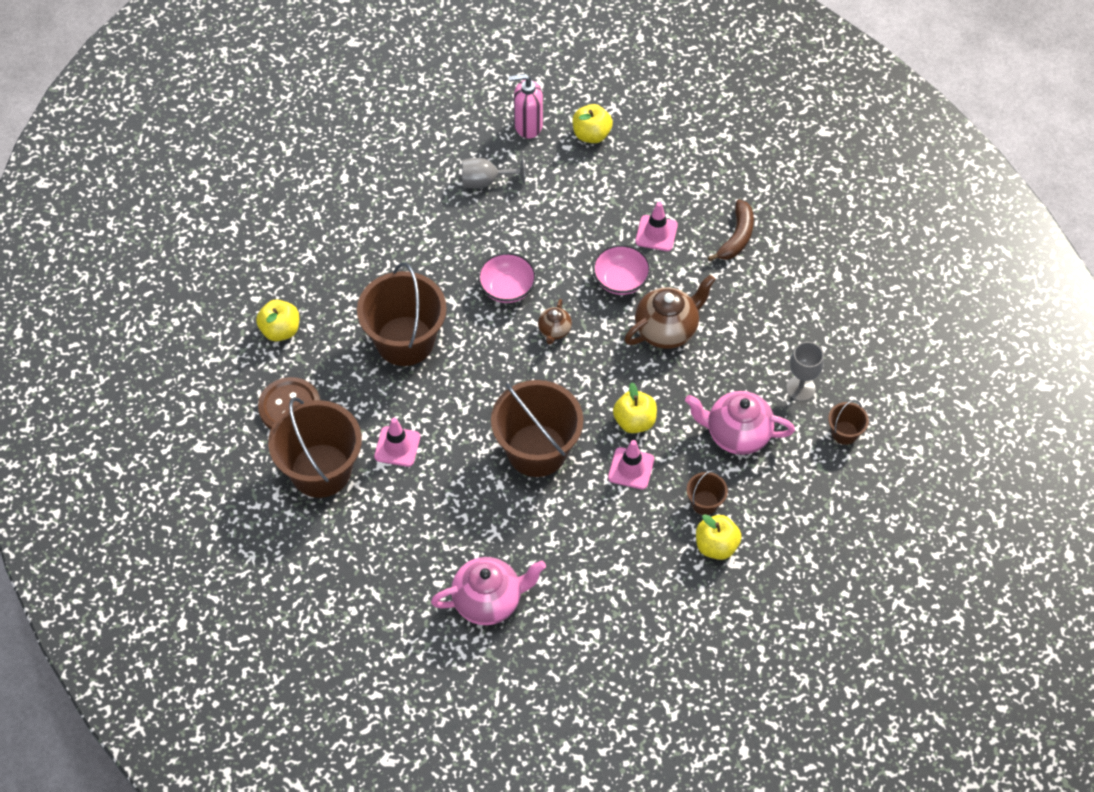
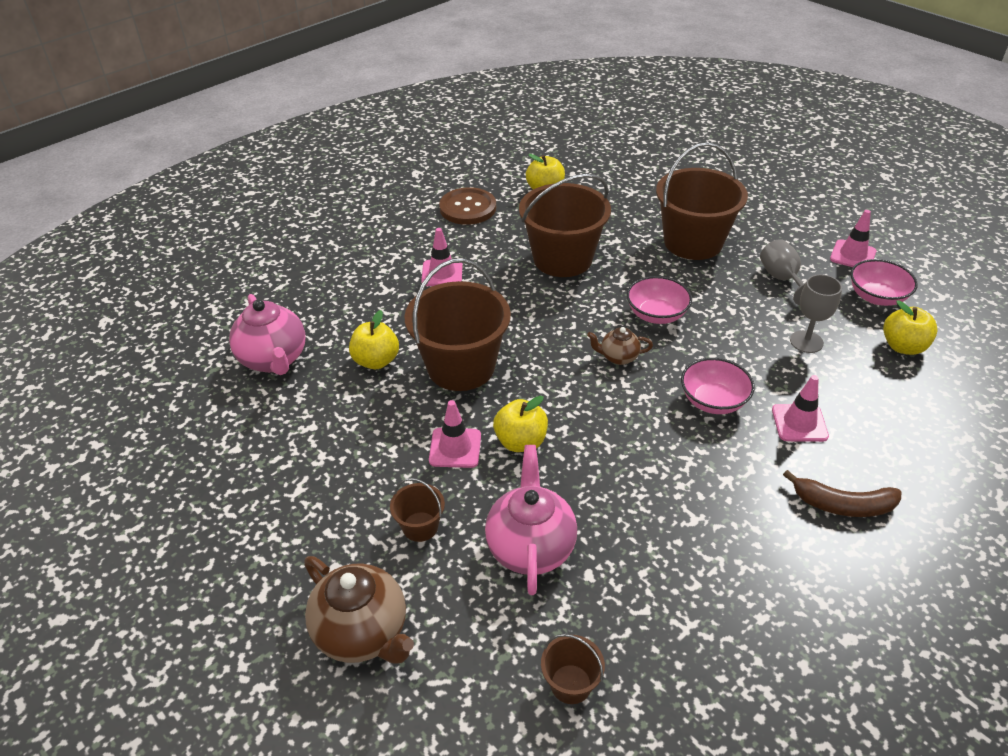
camera: 80 degrees right, 15 degrees down
brown bucket [268,397,362,498] -> brown bucket moved to [656,142,748,260]
pink soap dispenser [508,74,543,139] -> pink bowl [850,259,918,306]
brown teapot [625,275,716,349] -> brown teapot moved to [305,556,414,664]
yellow apple [696,514,742,560] -> yellow apple moved to [349,310,399,369]
grey goblet [786,342,824,401] -> grey goblet moved to [790,274,842,353]
none -> pink traffic cone [830,210,876,267]

